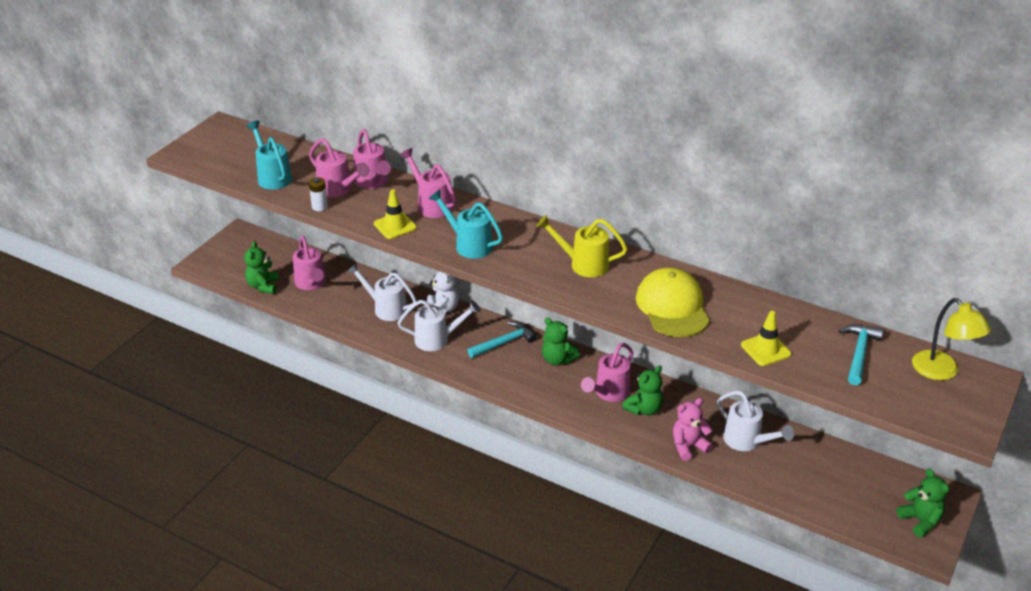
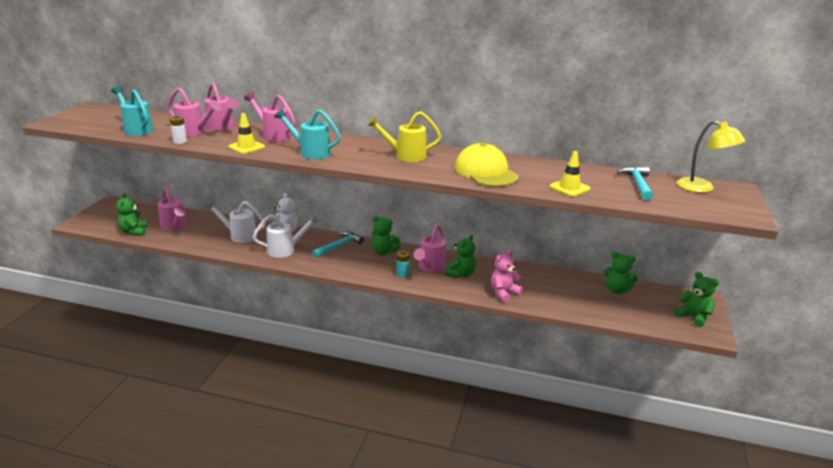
camera: 15 degrees left, 10 degrees down
white watering can [717,391,794,451] -> none
none -> turquoise battery [396,250,410,278]
none -> green teddy bear [603,252,638,294]

